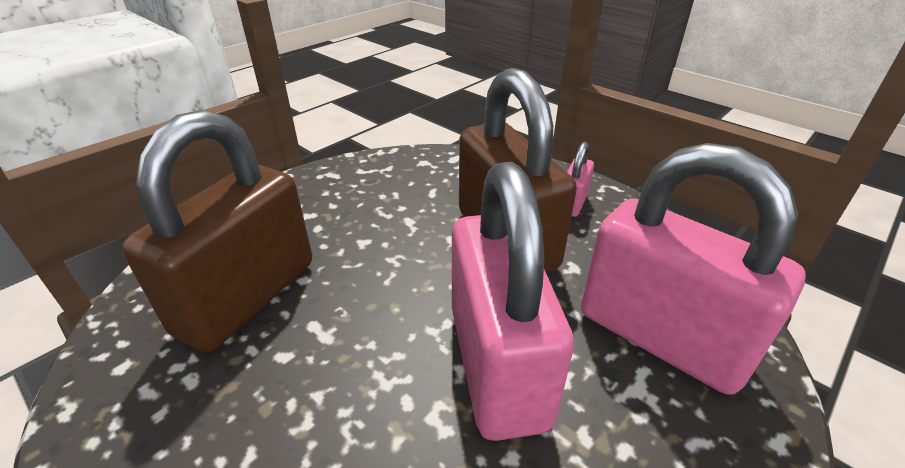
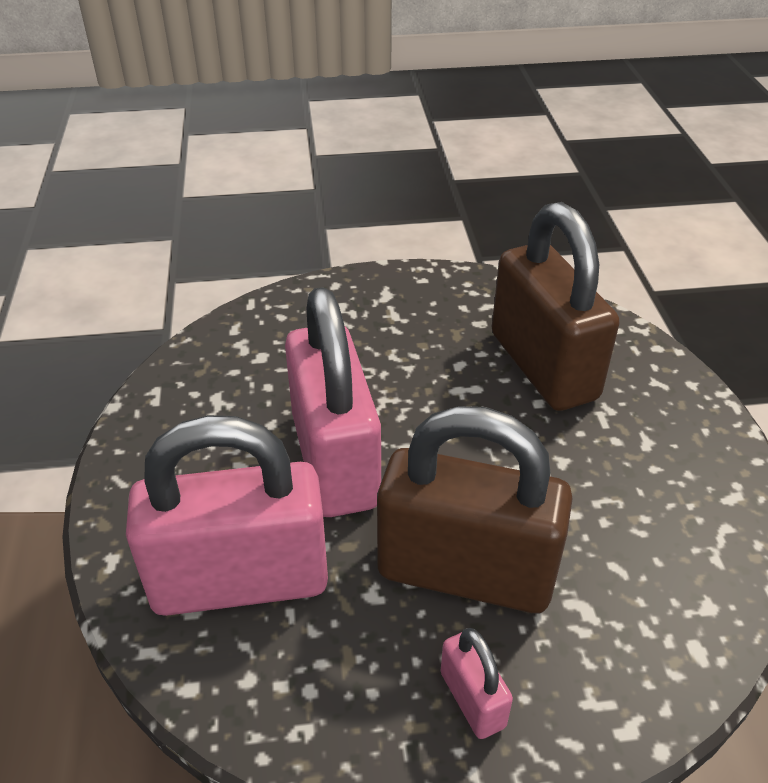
camera: 130 degrees right, 5 degrees up
pink padlock [452,162,574,441] -> pink padlock turned 45 degrees clockwise [285,287,381,517]

